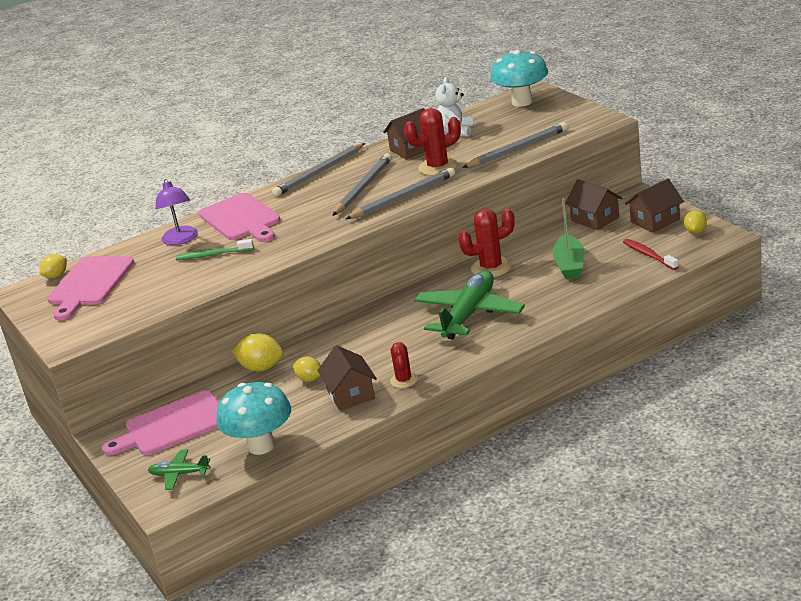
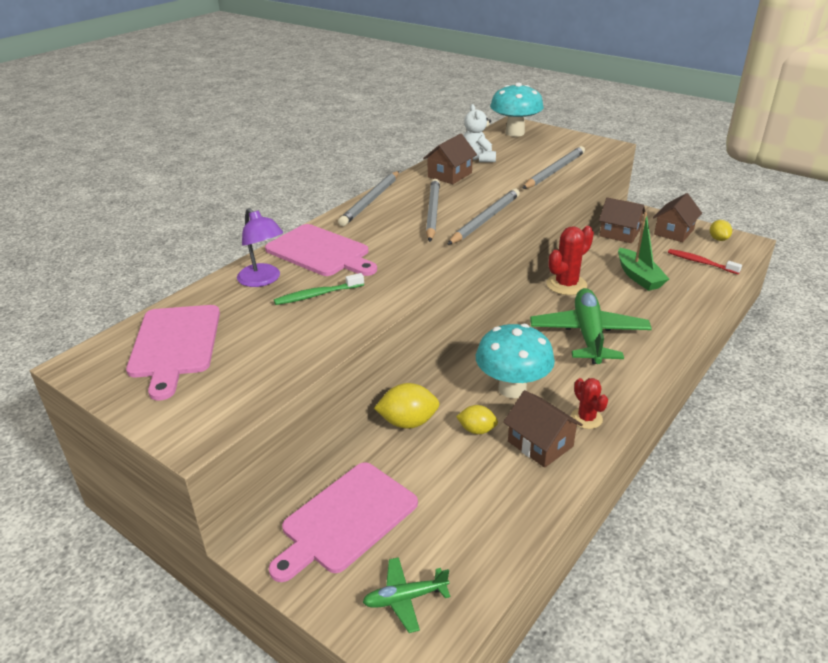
camera: 25 degrees left, 5 degrees up
yellow lemon [40,254,67,278] -> none
turquoise mushroom [216,382,291,455] -> turquoise mushroom moved to [476,324,555,398]
red cactus [404,108,461,176] -> none

